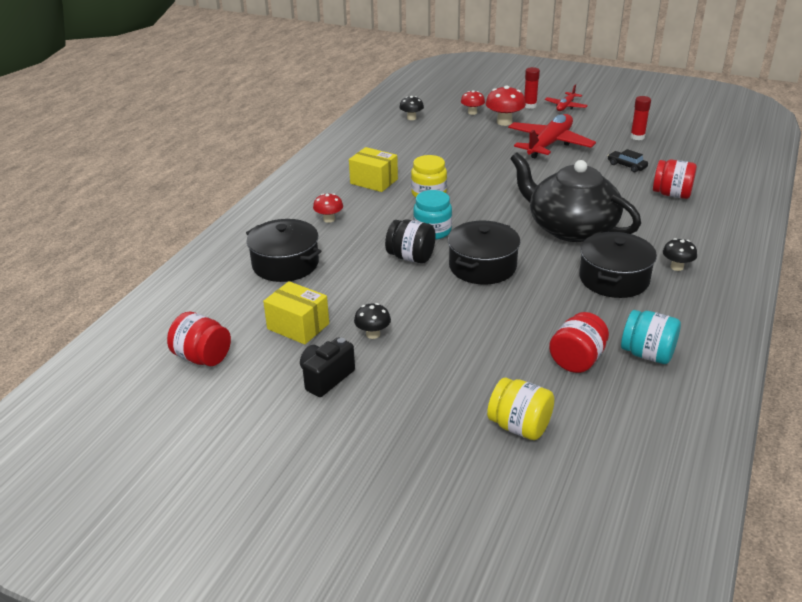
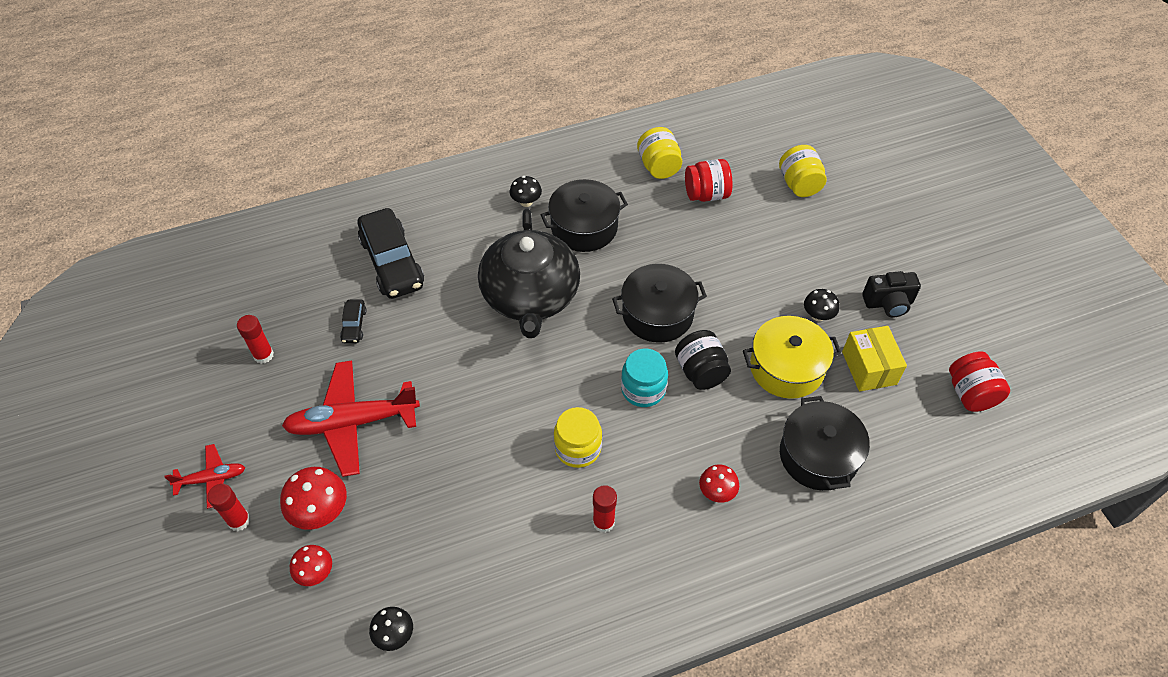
camera: 135 degrees left, 20 degrees up
yellow box [349,147,398,192] -> red glue stick [593,485,617,533]
turquoise jar [621,310,681,364] -> yellow jar [637,127,682,179]
red jar [653,159,697,199] -> black car [358,208,424,299]
none -> yellow pot [743,316,841,399]

